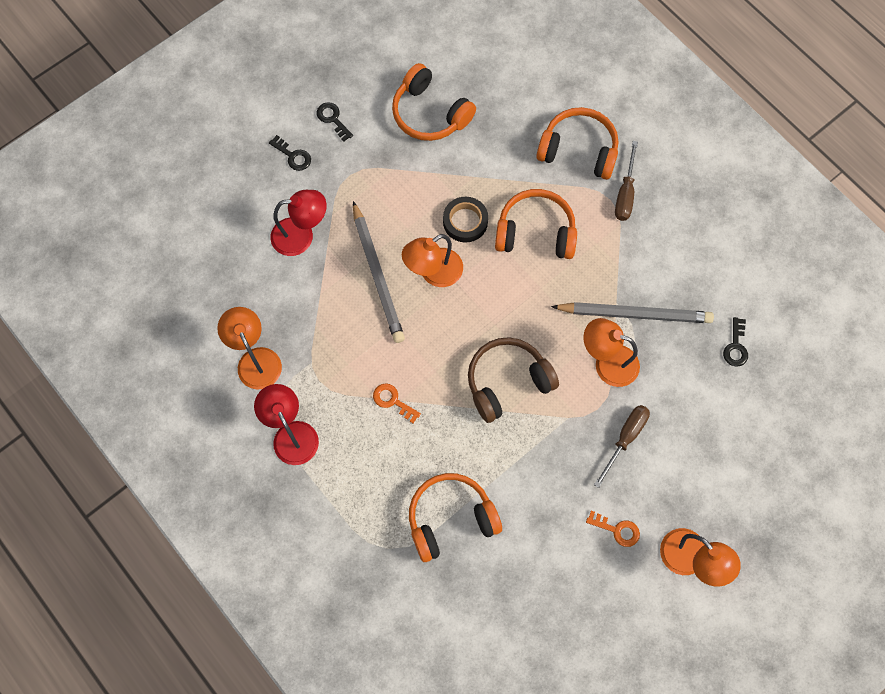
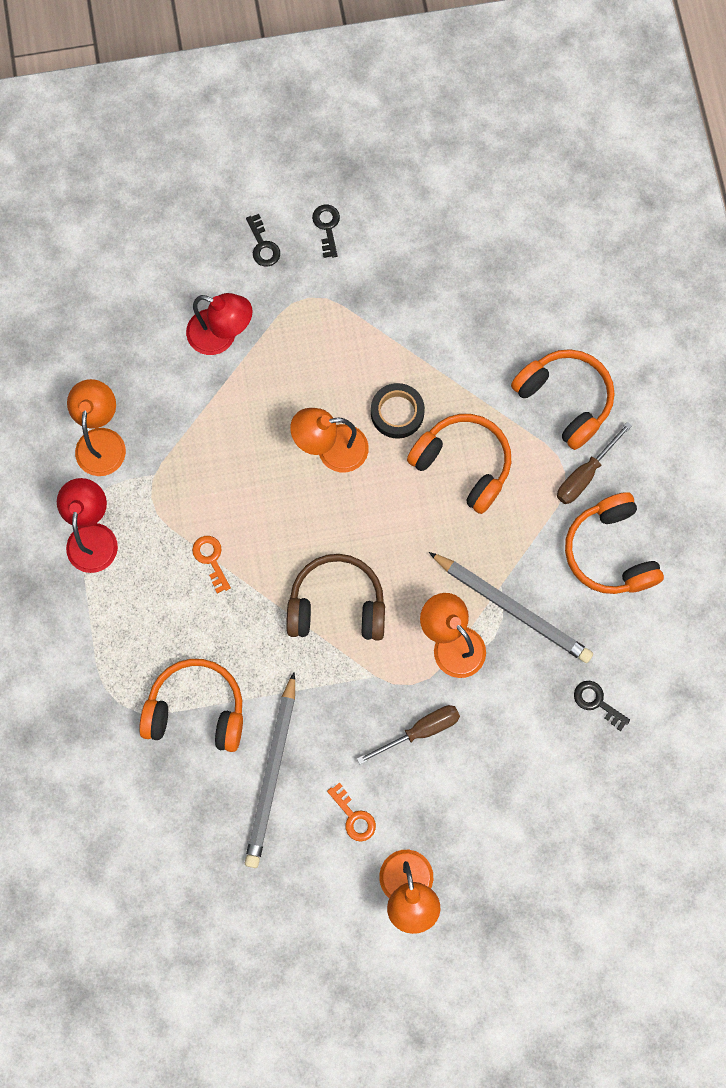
camera: 30 degrees right, 5 degrees up
grey pencil [353,201,405,343] -> grey pencil moved to [245,672,295,868]
orange headphones [392,63,476,141] -> orange headphones moved to [565,492,664,594]
black key [723,317,748,367] -> black key turned 90 degrees clockwise [574,681,630,731]

